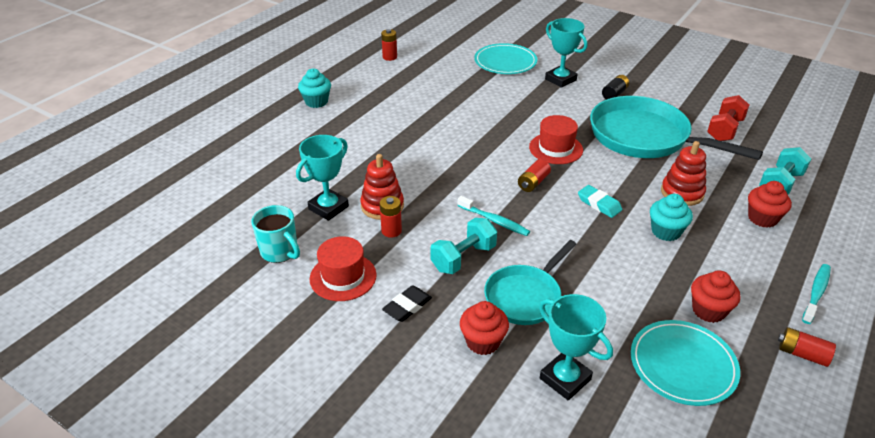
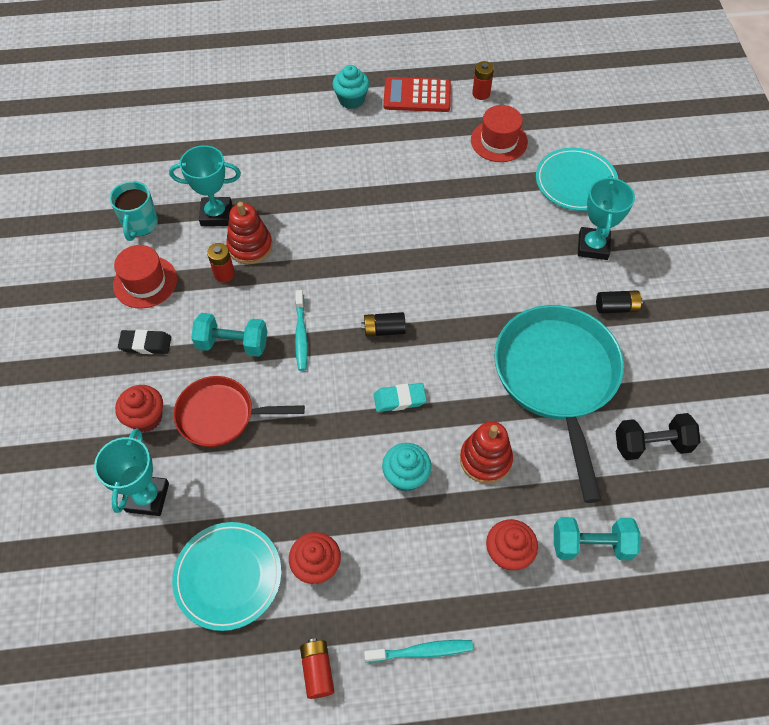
camera: 50 degrees right, 20 degrees up
turquoise pan [484,240,576,325] -> red pan [173,376,305,447]
red battery [518,159,551,192] -> black battery [361,312,406,337]
red hat [529,115,583,164] -> red hat moved to [471,105,528,162]
turquoise eraser [578,185,622,218] -> turquoise eraser turned 75 degrees clockwise [374,383,427,412]
red dumbbell [707,95,749,141] -> black dumbbell [616,413,700,460]
none -> red calculator [383,77,451,112]

